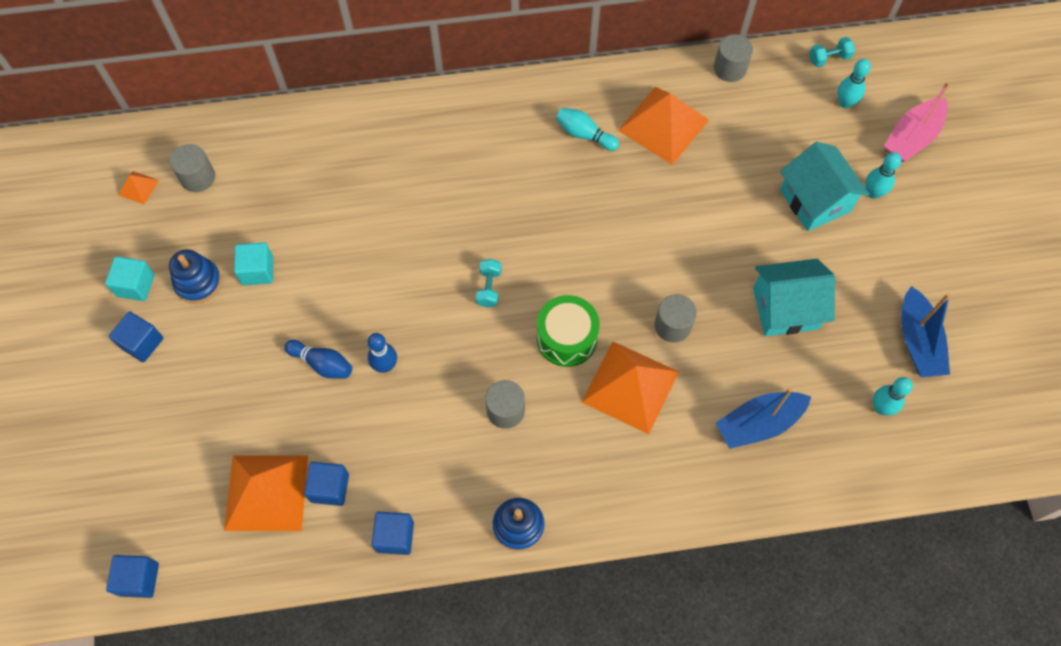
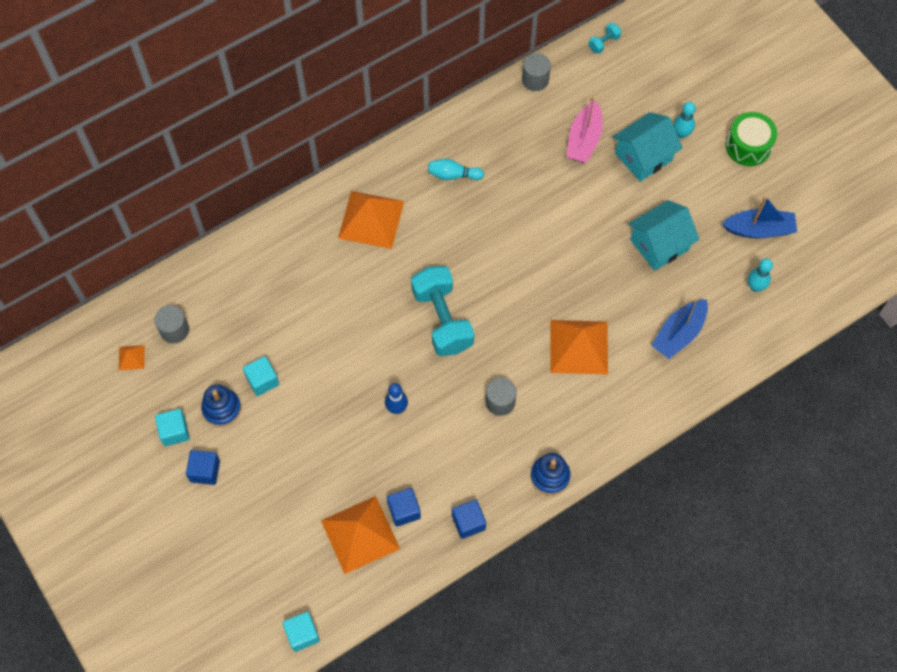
camera: 25 degrees left, 0 degrees up
blue cube [106,555,159,598] -> turquoise cube [283,612,320,652]
blue bowling pin [285,340,352,378] -> none
turquoise dumbbell [476,259,502,307] -> turquoise dumbbell [411,266,474,356], size x2.34
green drum [537,295,600,367] -> green drum moved to [726,112,777,166]
orange pyramid [618,87,709,165] -> orange pyramid moved to [338,191,404,249]
grey cylinder [655,294,697,343] -> none
turquoise house [780,142,869,231] -> turquoise house turned 75 degrees counterclockwise [613,112,682,182]
turquoise bowling pin [837,59,871,108] -> none
pink boat [884,81,950,162] -> pink boat moved to [566,96,603,163]
blue boat [901,286,950,377] -> blue boat turned 60 degrees counterclockwise [722,196,797,238]

